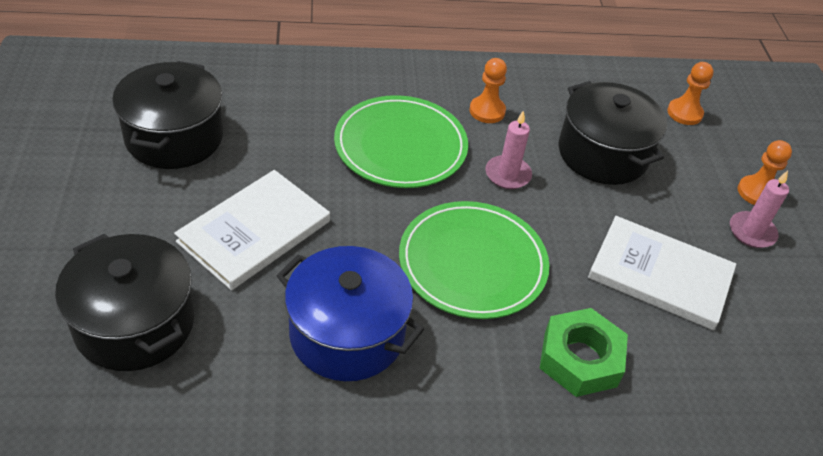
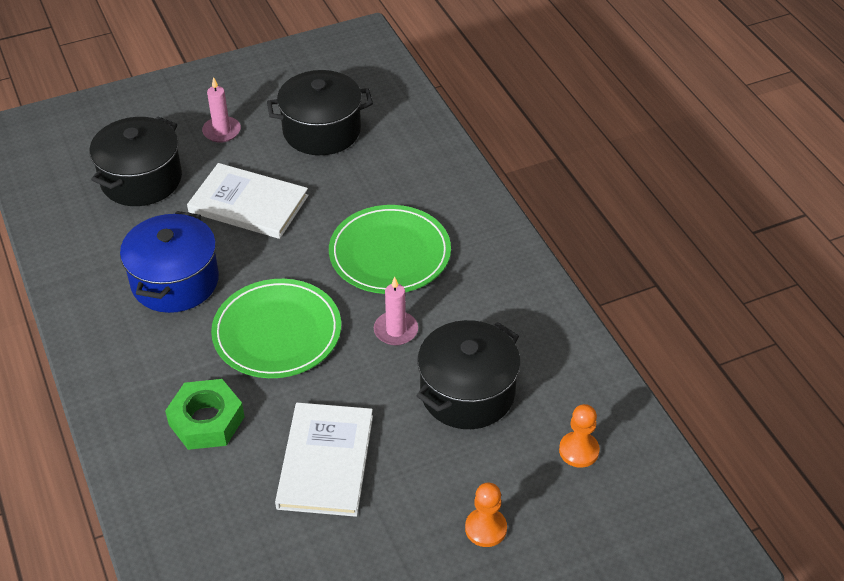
camera: 75 degrees right, 0 degrees up
orange pawn [469,58,507,123] -> none
pink candle [730,171,789,248] -> pink candle moved to [202,77,241,143]

